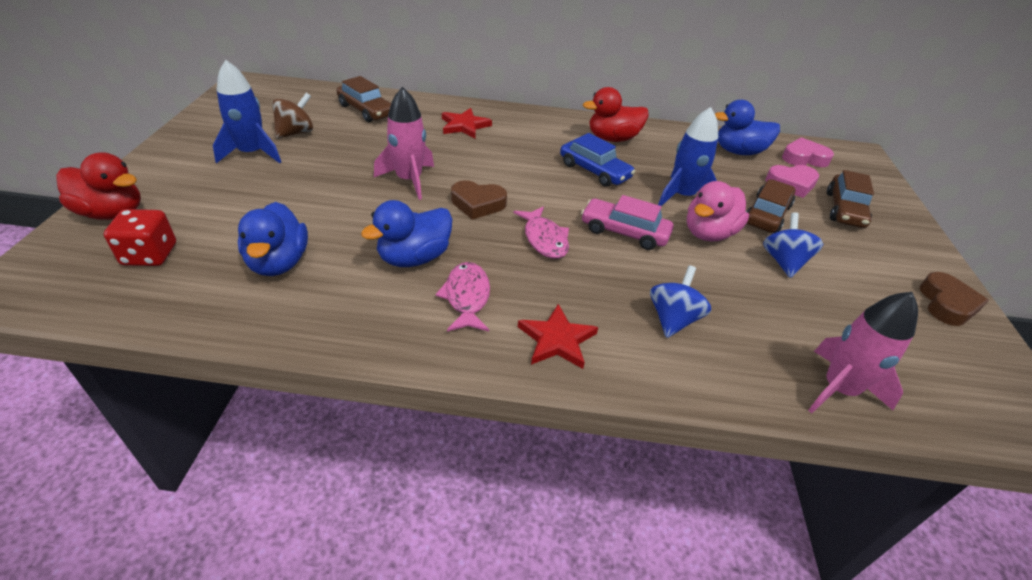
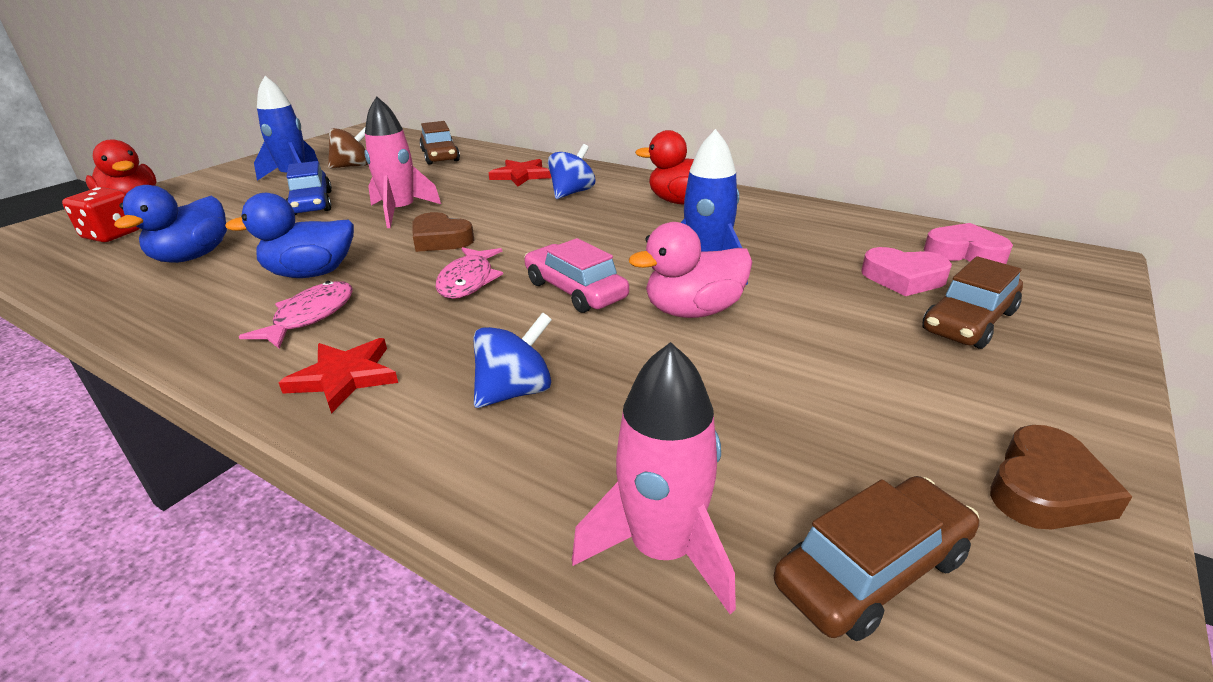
camera: 30 degrees right, 10 degrees down
blue car [560,133,635,187] -> blue car moved to [286,161,332,215]
blue duck [715,100,780,155] -> none
brown car [746,179,796,233] -> brown car moved to [774,476,979,641]
blue spinning top [763,212,823,278] -> blue spinning top moved to [548,144,595,199]

